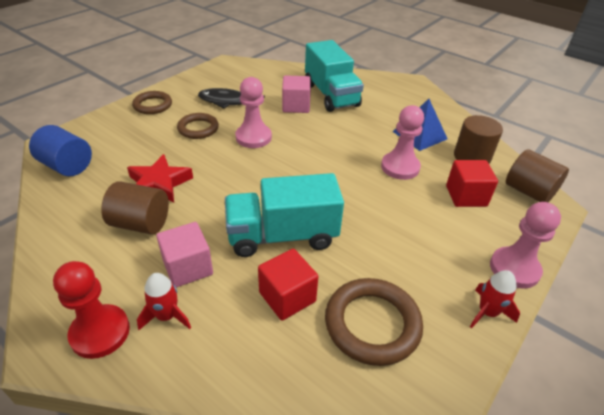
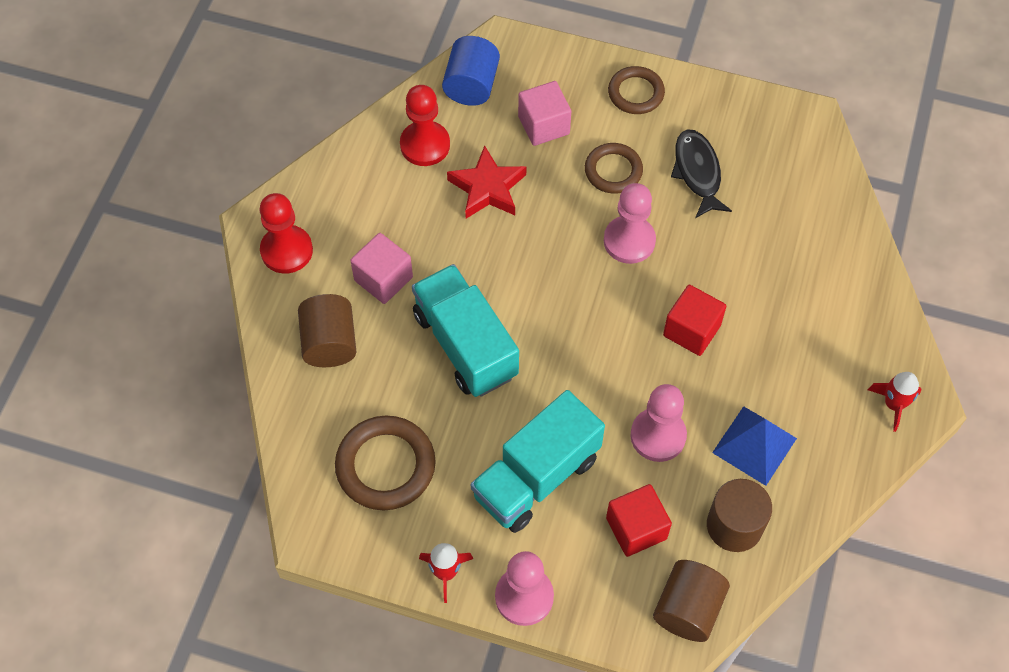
camera: 70 degrees right, 20 degrees up
brown cylinder [101,181,169,235] -> brown cylinder moved to [298,294,357,367]
red rocket [137,273,191,330] -> red rocket moved to [868,372,922,432]
red cube [258,249,318,321] -> red cube moved to [663,285,726,356]
pink cube [282,75,311,113] -> pink cube moved to [518,81,571,146]
turquoise truck [305,40,364,112] -> turquoise truck moved to [471,390,605,533]
none -> red pawn [400,85,450,166]

